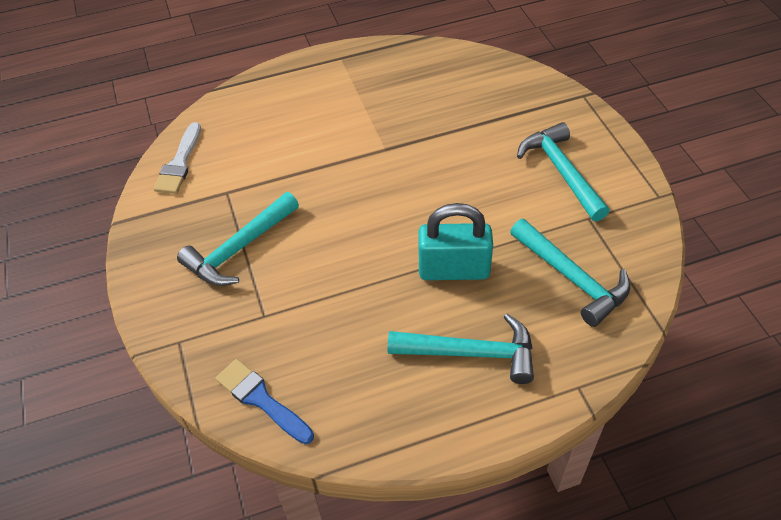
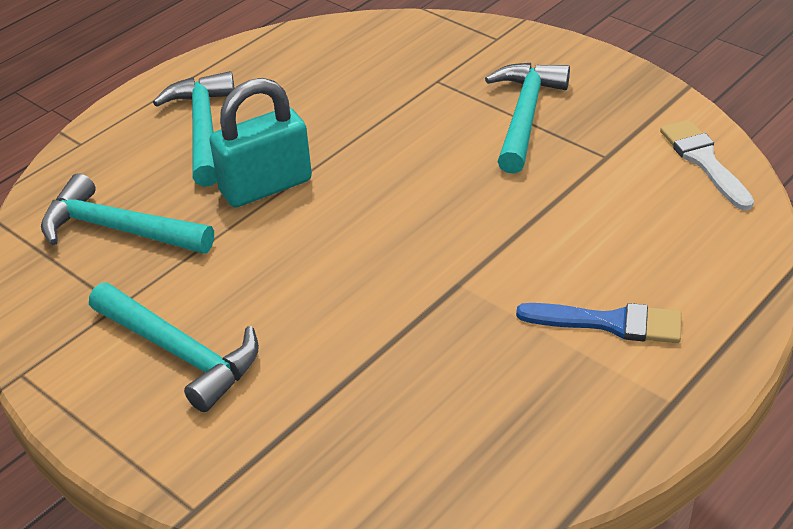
camera: 150 degrees right, 10 degrees down
blue brush [216,359,314,444] -> blue brush moved to [516,303,682,343]
turquoise hammer [388,314,534,384] -> turquoise hammer turned 105 degrees clockwise [153,71,234,187]

